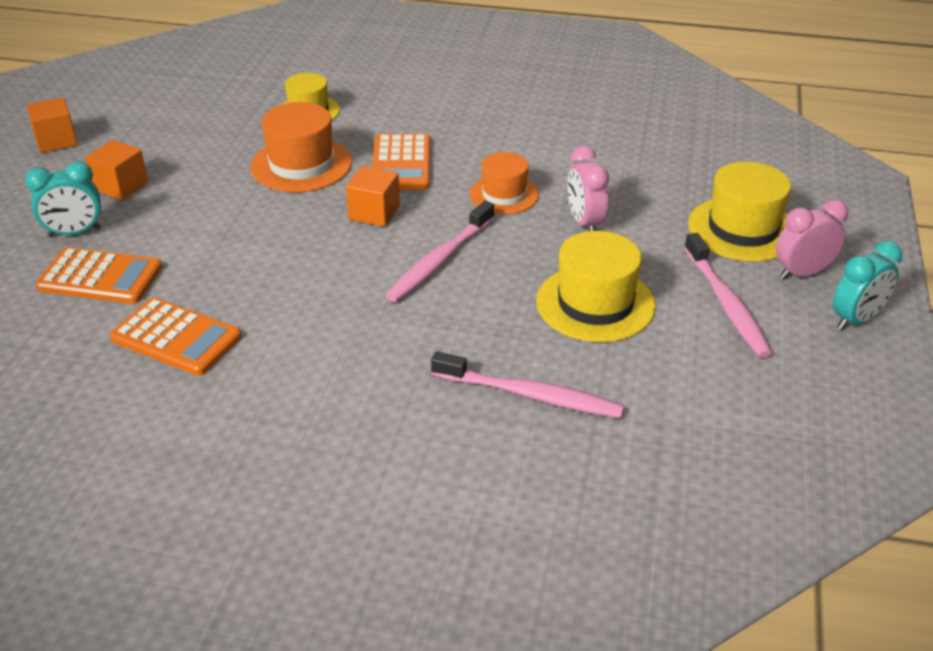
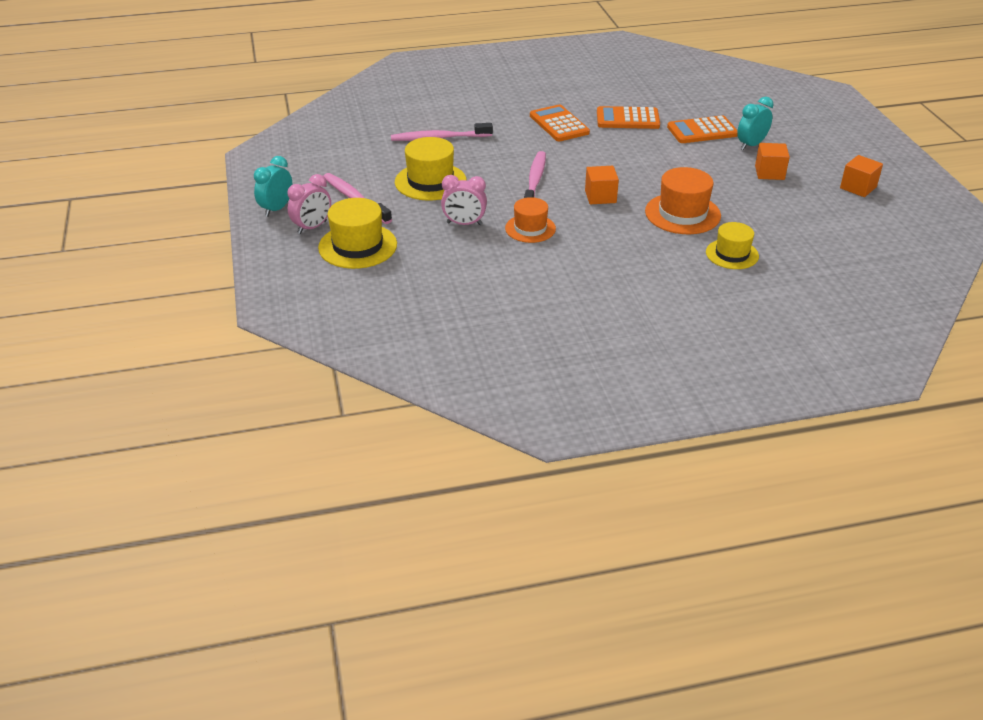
camera: 155 degrees right, 0 degrees up
orange calculator [372,133,431,190] -> orange calculator moved to [530,104,590,141]
pink clock [567,146,609,231] -> pink clock turned 135 degrees clockwise [441,175,487,225]

